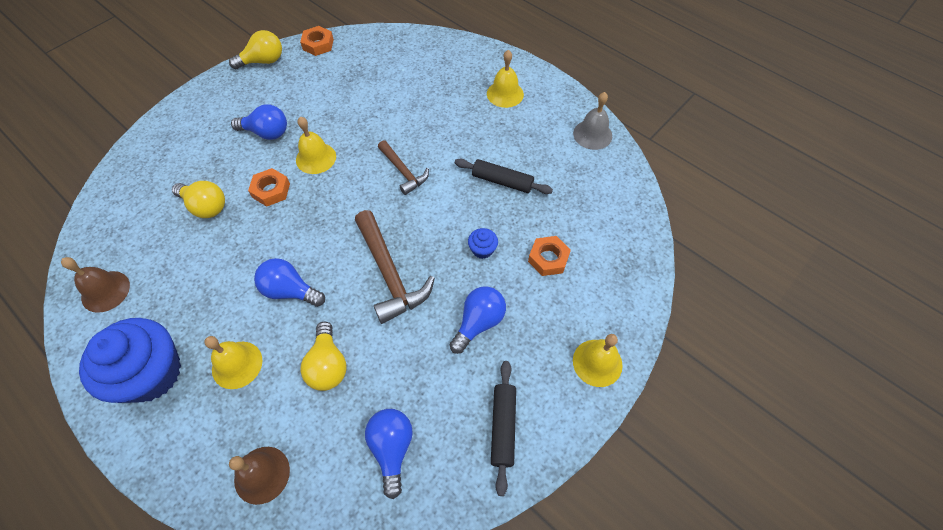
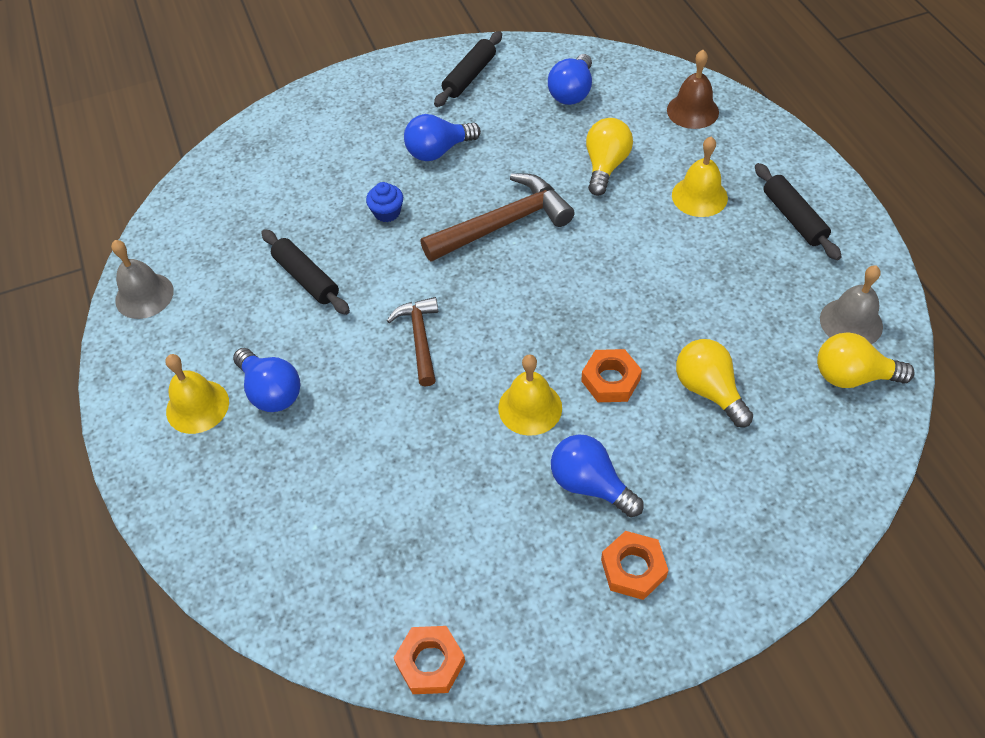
camera: 150 degrees left, 5 degrees down
brown bell [61,257,130,313] -> grey bell [820,265,883,344]
blue cupcake [79,318,181,403] -> black rolling pin [755,163,842,260]
yellow light bulb [229,30,282,69] -> yellow light bulb moved to [817,332,915,388]
blue light bulb [254,258,325,307] -> blue light bulb moved to [233,348,300,412]
brown hammer [355,210,435,324] -> brown hammer turned 60 degrees clockwise [420,173,575,262]
orange nut [528,236,571,276] -> orange nut moved to [601,531,668,600]
yellow bell [573,334,623,387] -> none

